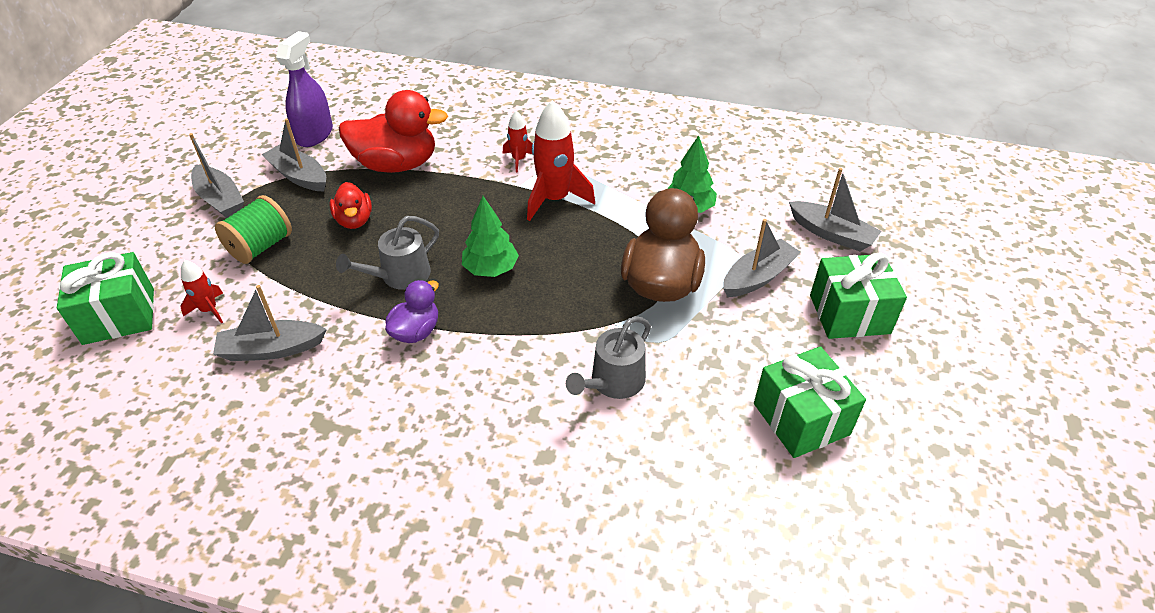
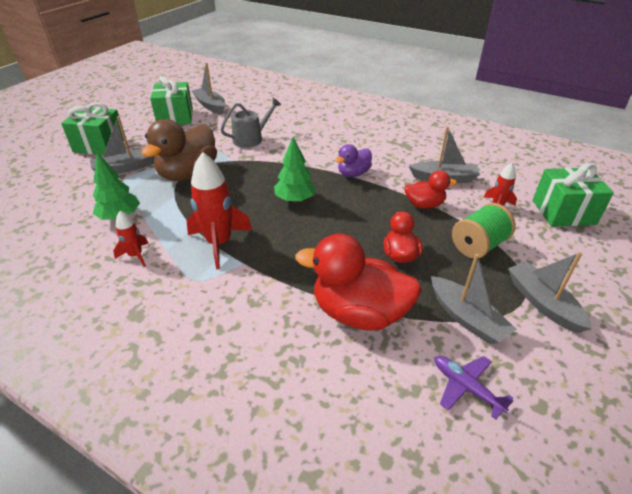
camera: 165 degrees left, 5 degrees down
purple spray bottle [276,31,333,147] -> purple plane [435,356,513,419]
grey watering can [336,216,439,290] -> none
red rocket [503,111,533,172] -> red rocket moved to [113,211,149,267]
grey boat [789,168,882,251] -> grey boat moved to [192,63,225,114]
none -> red duck [404,170,457,209]

